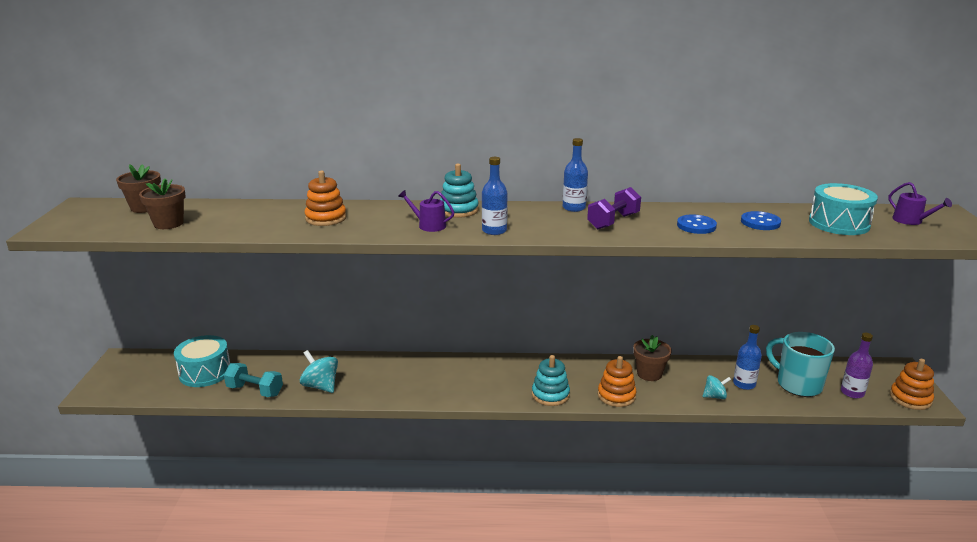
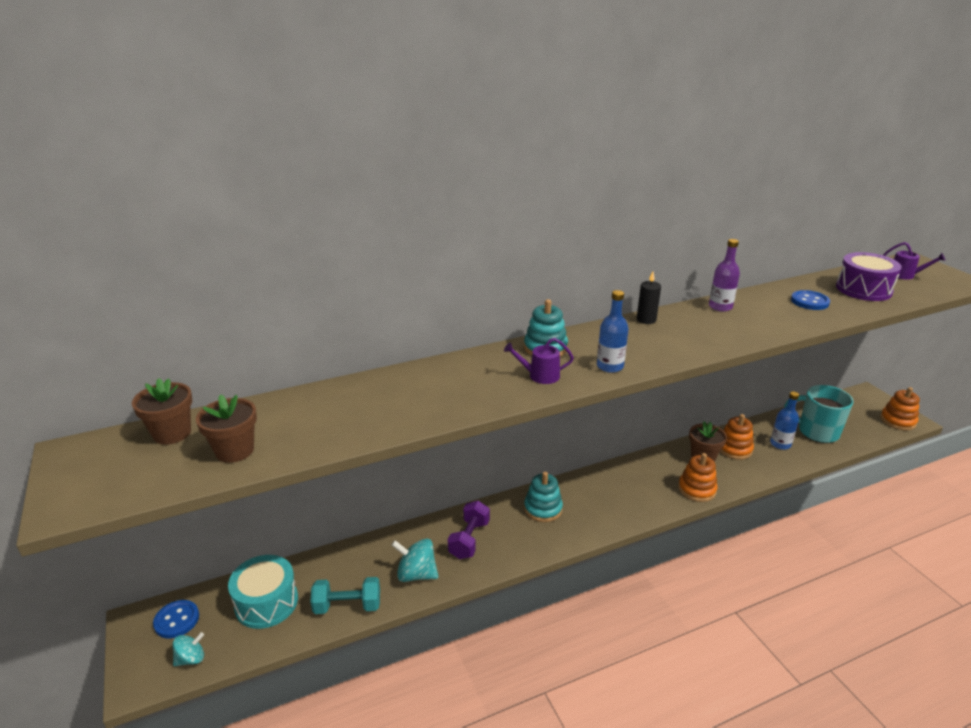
camera: 25 degrees left, 5 degrees up
orange stacking toy [305,171,347,226] -> orange stacking toy moved to [720,414,754,460]
turquoise stacking toy [532,355,570,406] -> turquoise stacking toy moved to [524,472,563,522]
blue bottle [563,138,588,212] -> black candle [637,272,661,324]
purple dumbbell [587,187,641,230] -> purple dumbbell moved to [448,501,490,559]
blue button [677,214,717,234] -> blue button moved to [153,600,199,638]
turquoise spinning top [703,375,731,399] -> turquoise spinning top moved to [172,632,204,667]
turquoise drum [809,183,878,235] -> purple drum [836,252,902,301]
purple bottle [841,333,873,398] -> purple bottle moved to [709,239,740,312]

